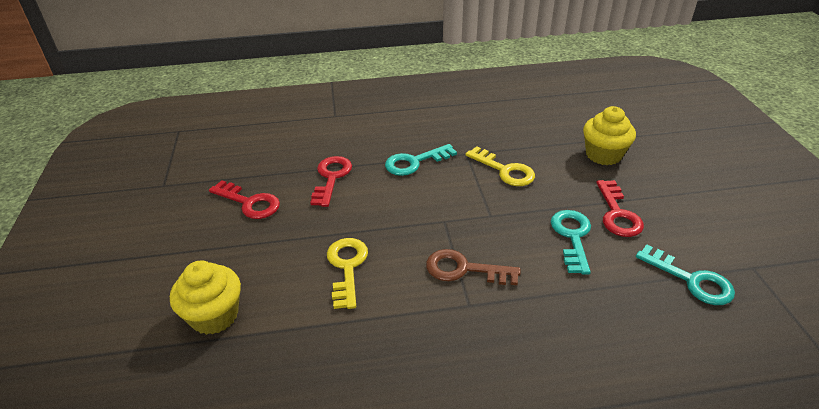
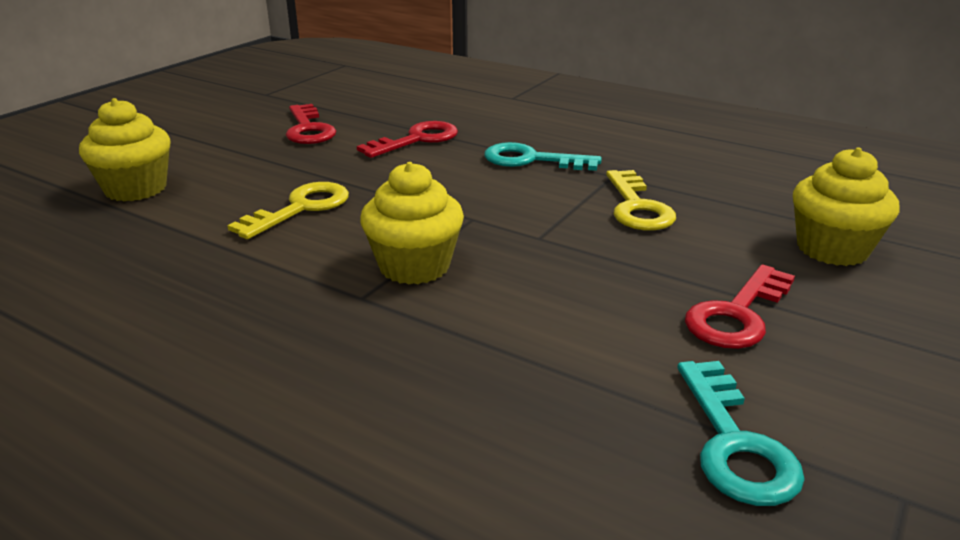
camera: 40 degrees right, 10 degrees down
brown key [426,249,521,285] -> yellow cupcake [360,162,464,285]
turquoise key [550,210,591,274] -> none

